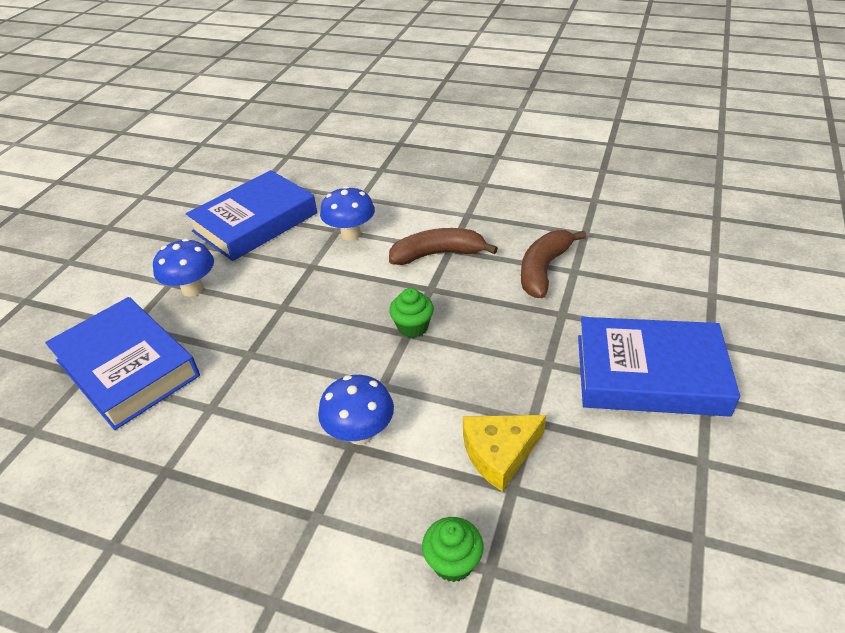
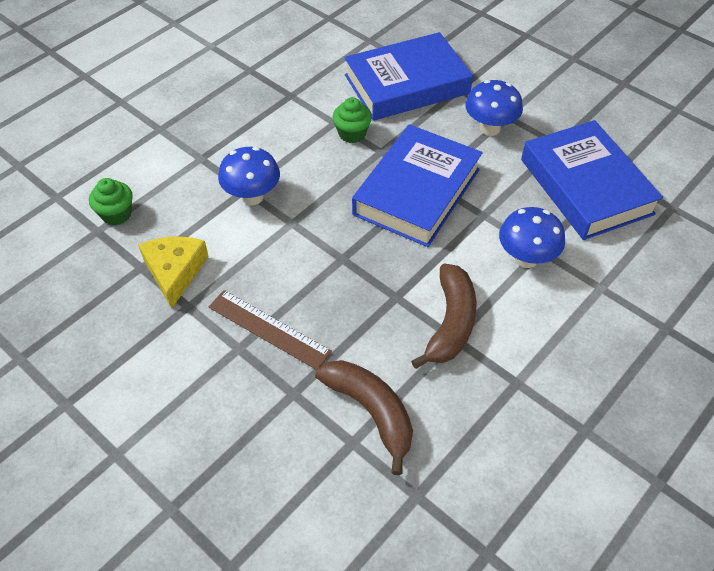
camera: 110 degrees right, 10 degrees up
green cupcake [389,288,434,338] -> green cupcake moved to [332,97,372,143]
blue book [578,317,740,417] -> blue book moved to [352,124,483,247]
none -> brown ruler [209,290,332,369]

